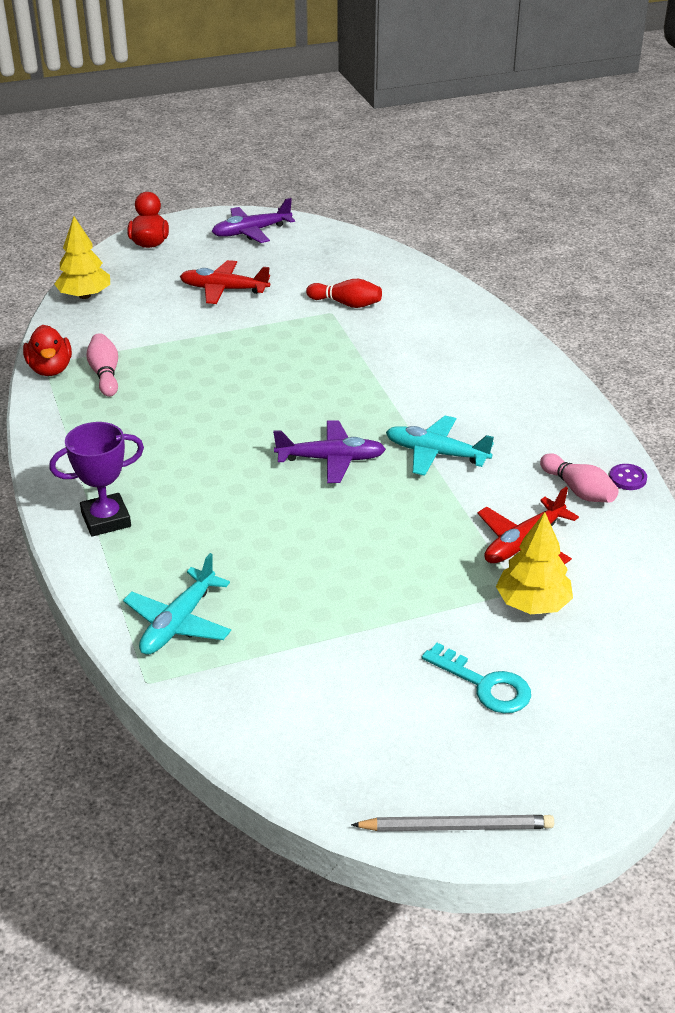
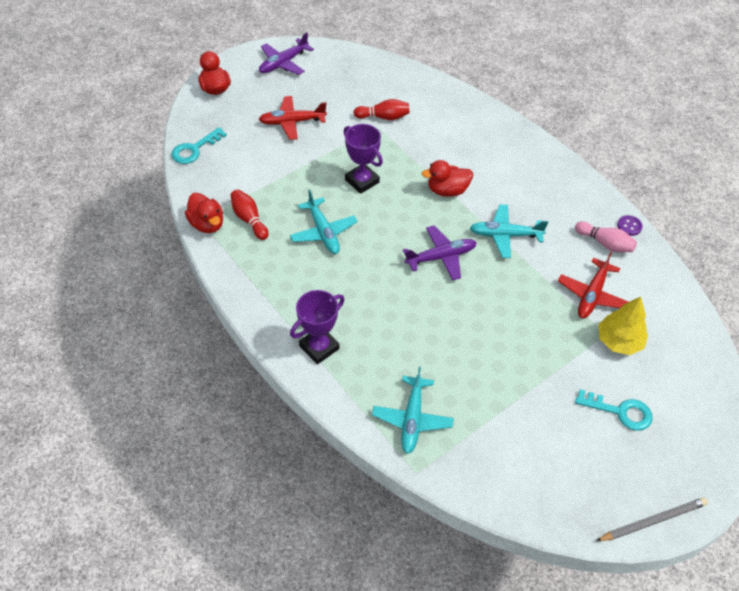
camera: 20 degrees left, 15 degrees up
yellow tree [54,216,110,299] -> turquoise key [171,127,227,164]
pink bowling pin [86,333,118,397] -> red bowling pin [230,189,269,240]
none -> turquoise plane [290,189,358,254]
none -> purple trophy [344,124,383,194]
none -> red duck [422,160,473,197]

